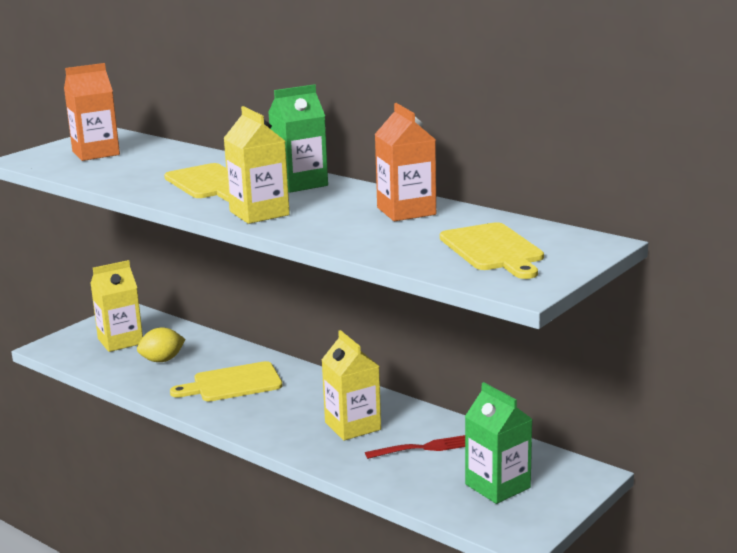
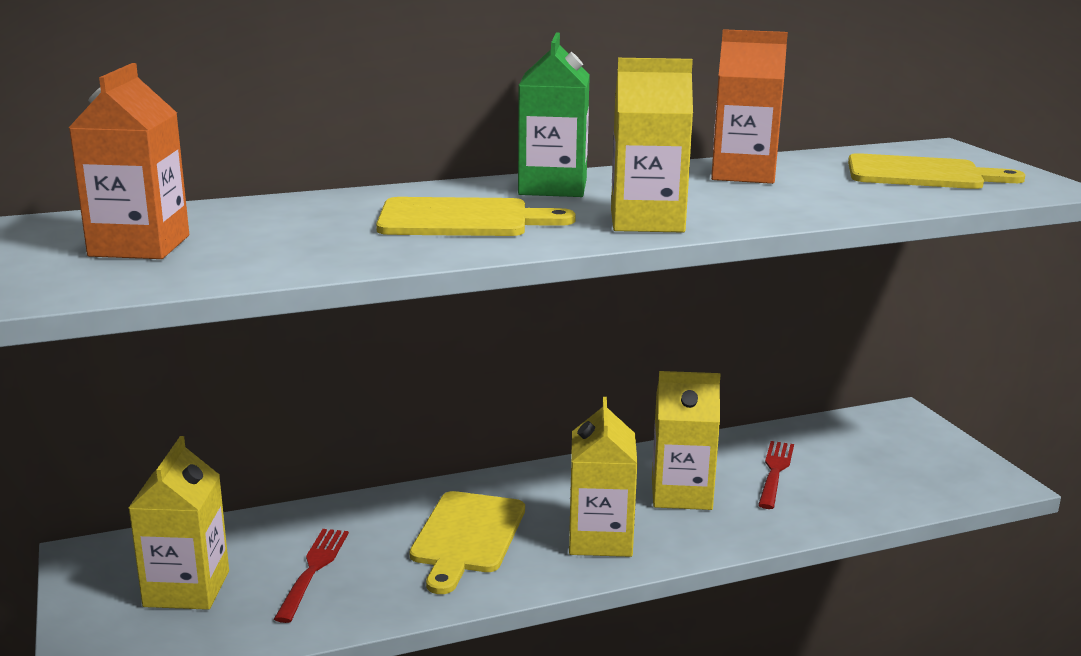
camera: 60 degrees left, 0 degrees up
yellow lemon [137,328,186,362] -> red fork [274,529,349,623]
green carton [465,382,532,504] -> none
none -> yellow carton [569,397,638,557]

